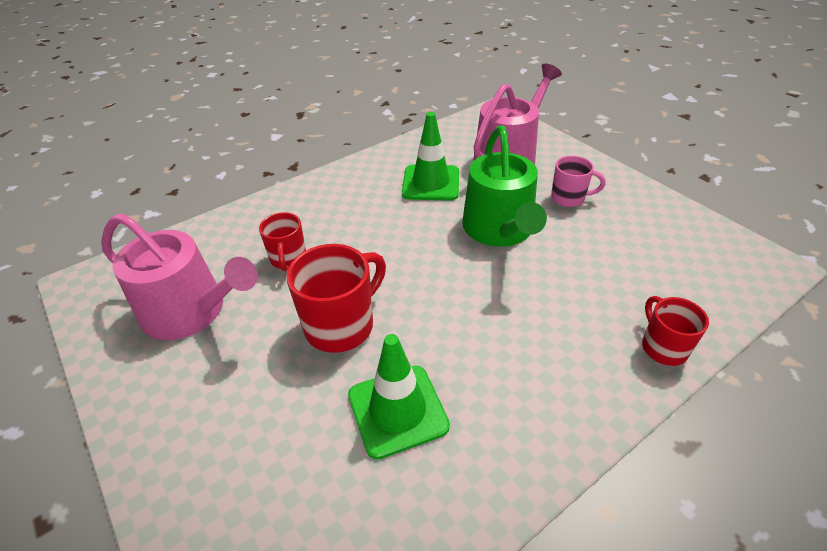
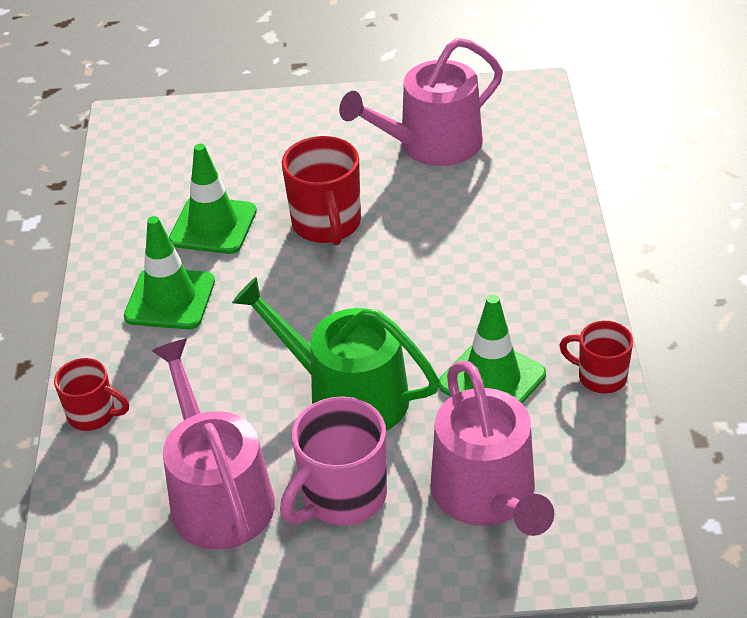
camera: 125 degrees right, 0 degrees up
red mug [259,212,306,271] -> red mug moved to [559,321,633,394]
pink mug [551,156,606,207] -> pink mug [280,397,387,526], size x1.64
none -> green traffic cone [124,216,215,329]
none -> pink watering can [151,339,275,550]

